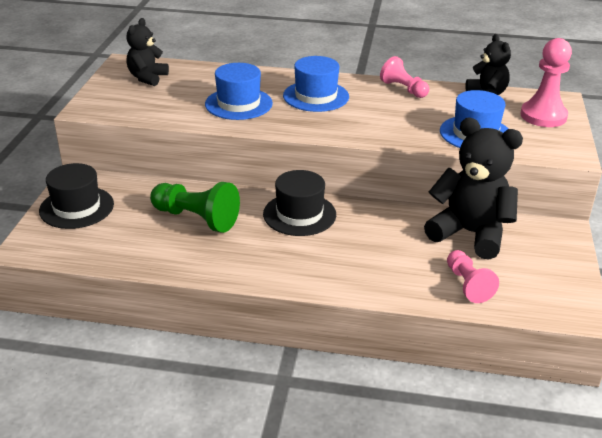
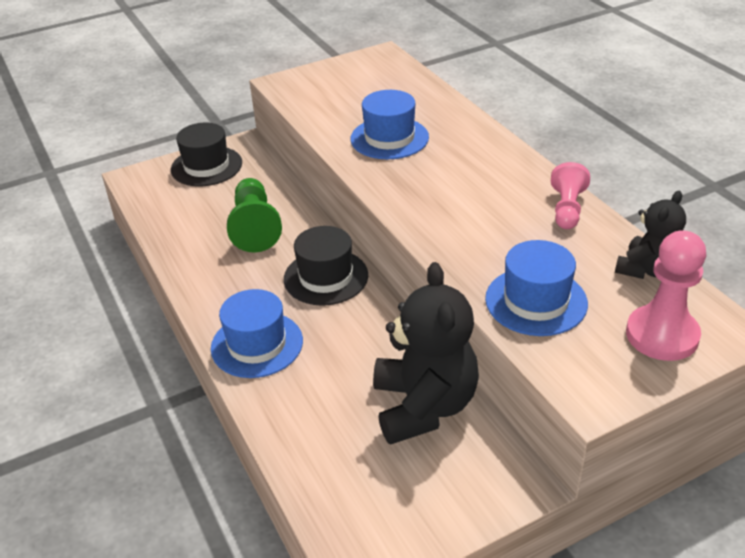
camera: 55 degrees right, 5 degrees up
black teddy bear [126,18,169,86] -> none
blue hat [283,56,349,112] -> blue hat moved to [211,289,303,378]
pink pawn [447,250,499,303] -> none

